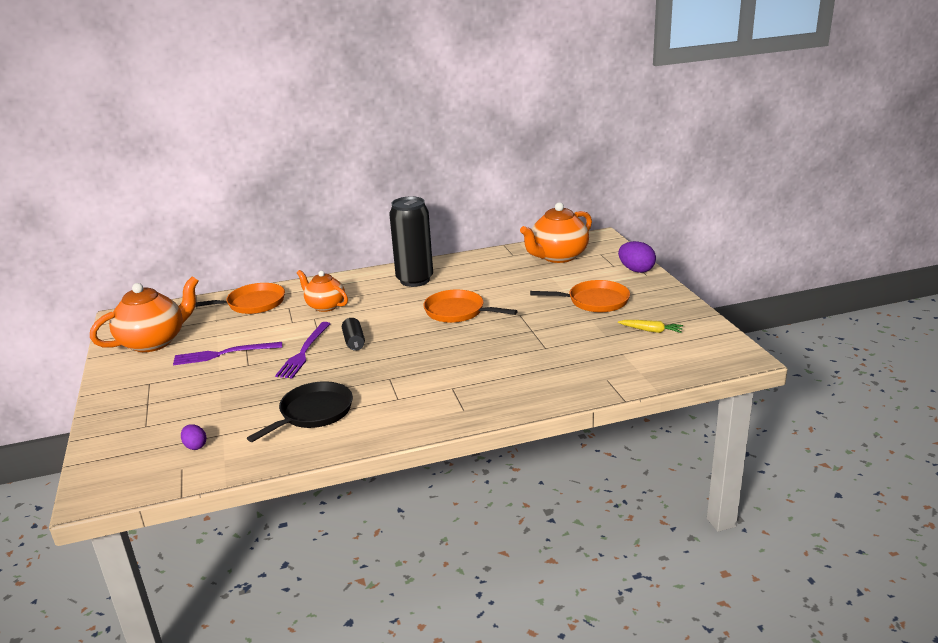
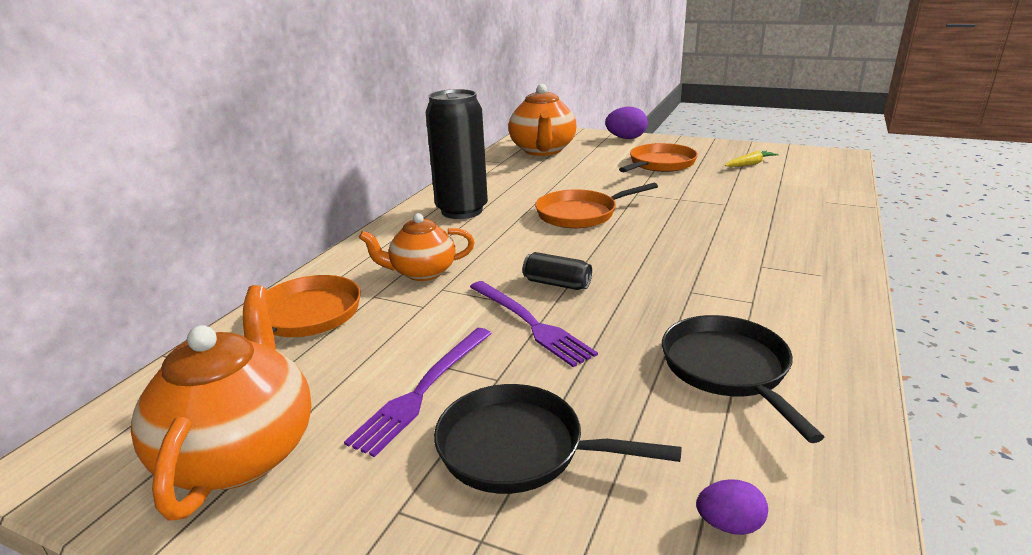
camera: 50 degrees left, 0 degrees up
none -> black pan [434,384,682,494]

